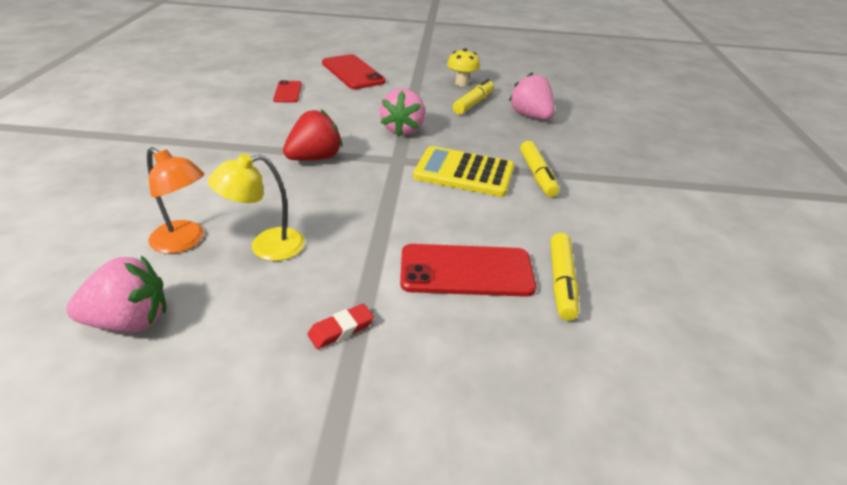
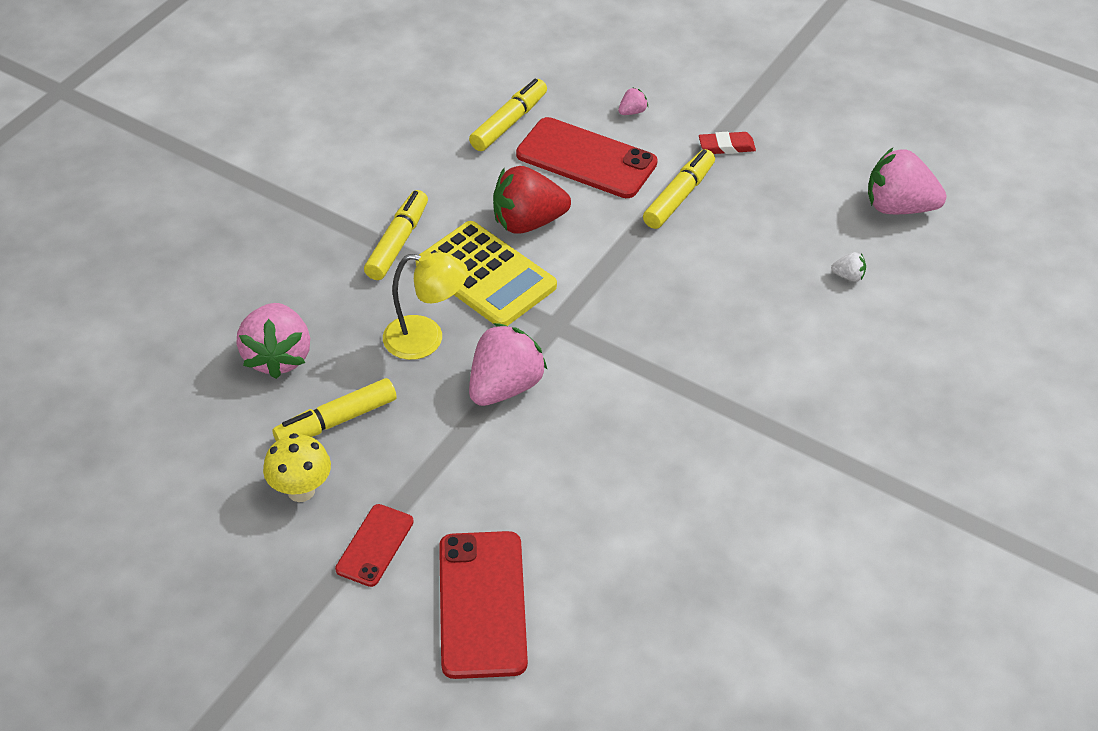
camera: 150 degrees left, 10 degrees up
orange lamp [147,147,205,254] -> white strawberry [831,252,866,281]
yellow lamp [208,154,305,261] -> yellow lamp moved to [383,251,468,360]
red phone [273,80,302,103] -> red phone moved to [335,504,414,587]
red strawberry [283,110,343,161] -> red strawberry moved to [493,166,571,234]
none -> pink strawberry [618,87,648,115]
none -> yellow marker [643,149,715,229]

